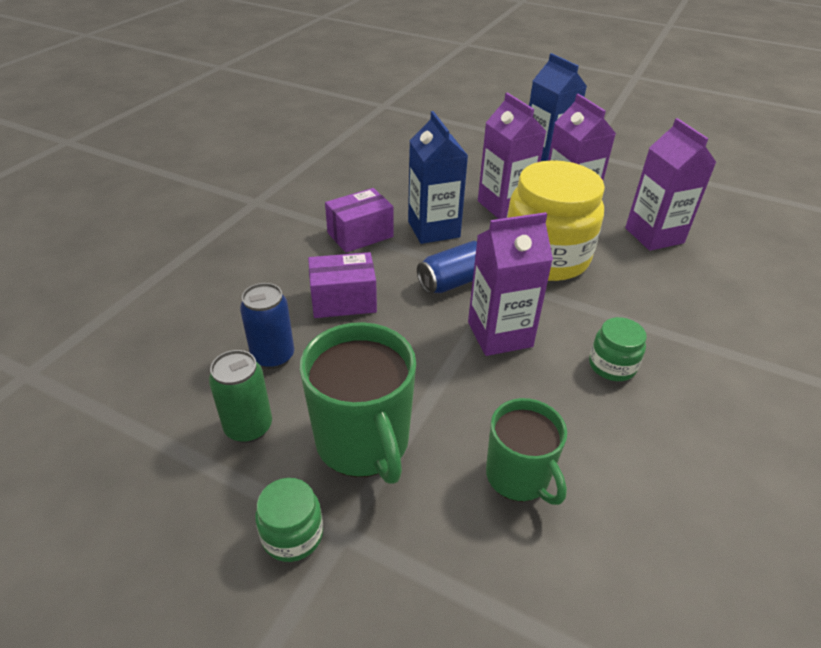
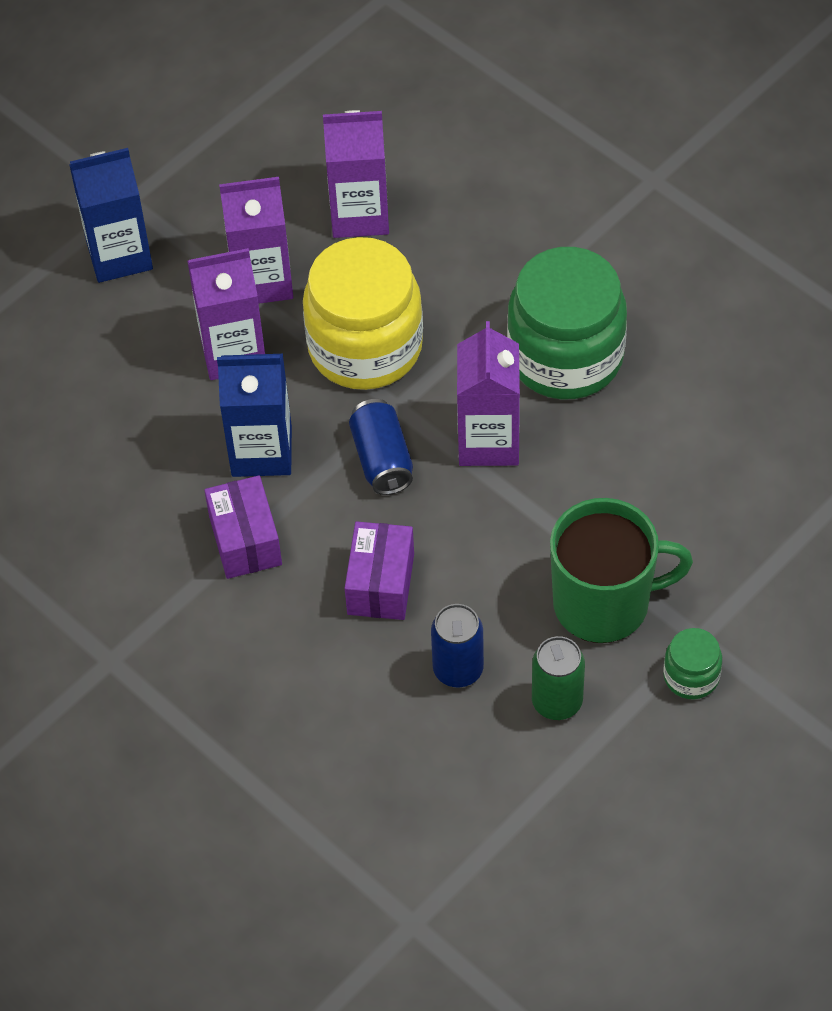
camera: 70 degrees left, 15 degrees up
green mug [486,398,567,505] -> none
green jar [589,317,647,381] -> green jar [507,247,627,399], size x2.22

